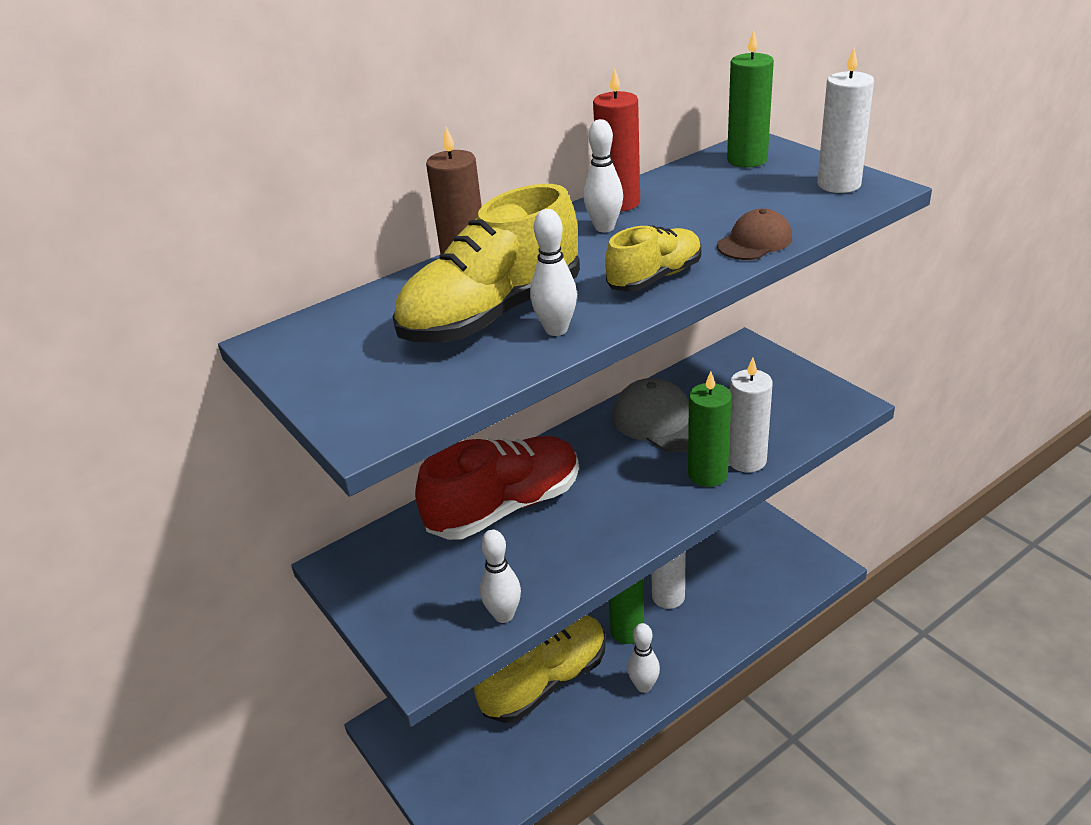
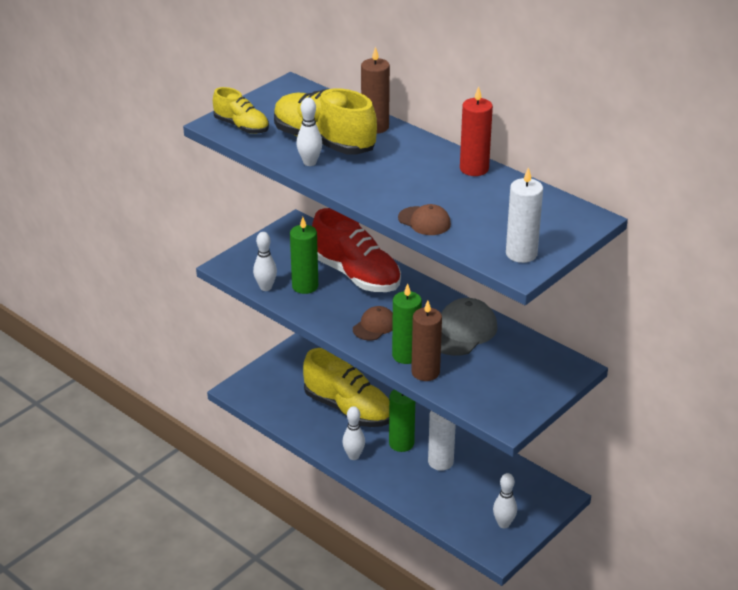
camera: 75 degrees right, 0 degrees up
white bowling pin [584,119,623,232] -> white bowling pin moved to [493,473,517,528]
yellow shoe [605,226,701,292] -> yellow shoe moved to [213,87,269,134]
green candle [727,29,774,167] -> green candle moved to [290,217,318,294]
white candle [728,358,773,472] -> brown candle [411,301,442,381]
none -> brown cap [353,306,393,340]

